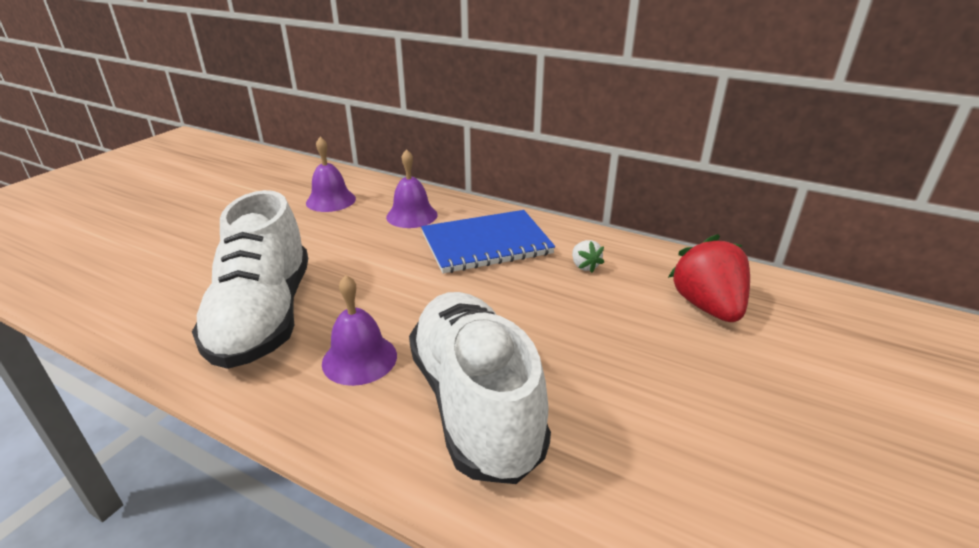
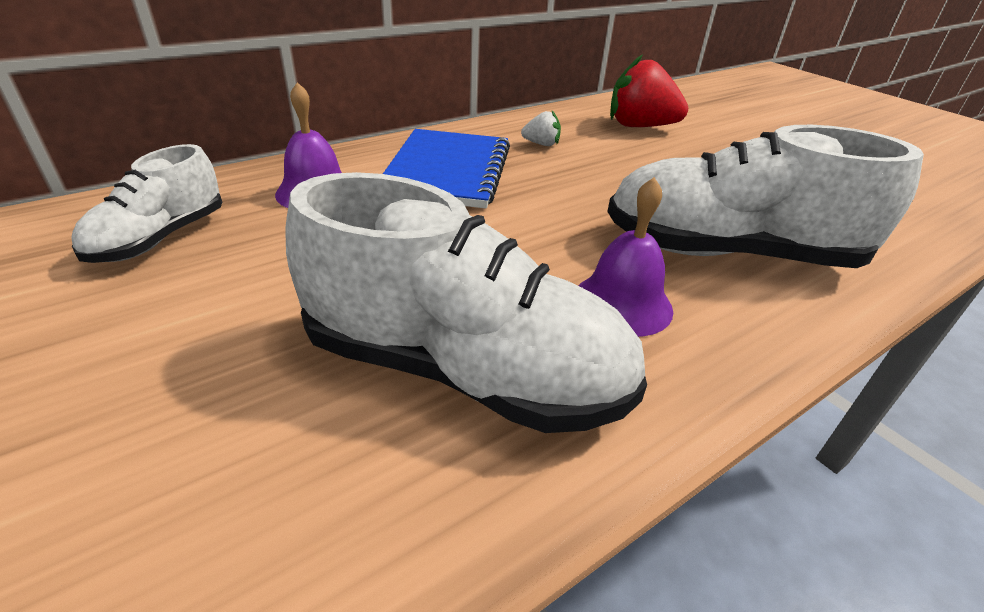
camera: 65 degrees left, 5 degrees up
purple bell [306,137,356,212] -> white shoe [72,144,222,263]

